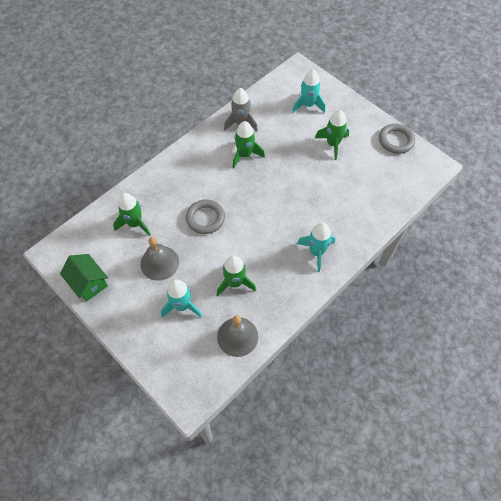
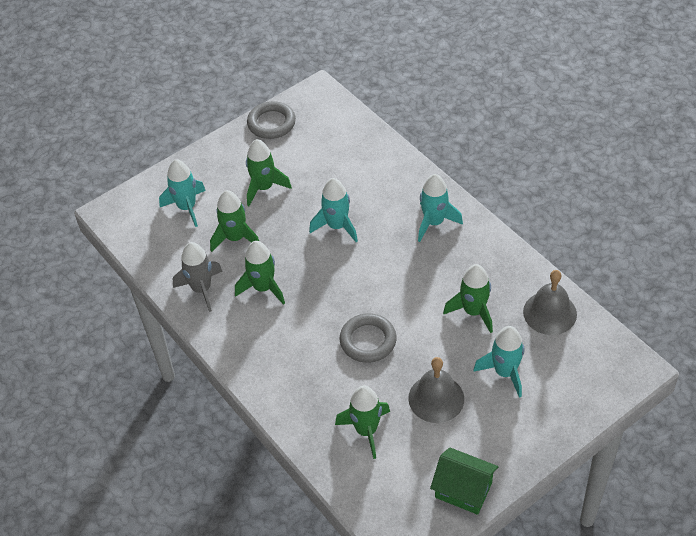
camera: 80 degrees left, 10 degrees down
green house [60,254,108,302] -> green house turned 60 degrees clockwise [430,448,498,515]
none -> green rocket [210,190,259,252]
none -> turquoise rocket [309,178,358,242]

